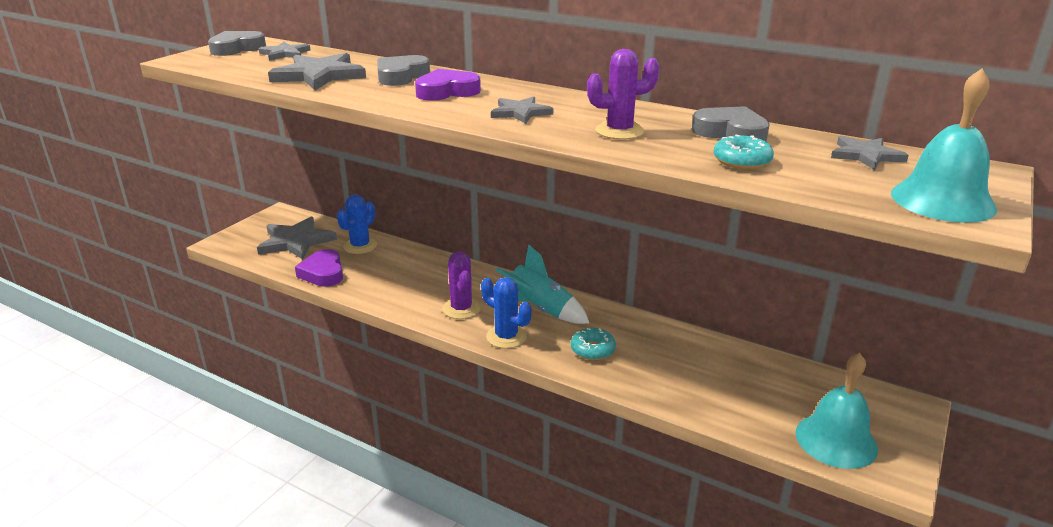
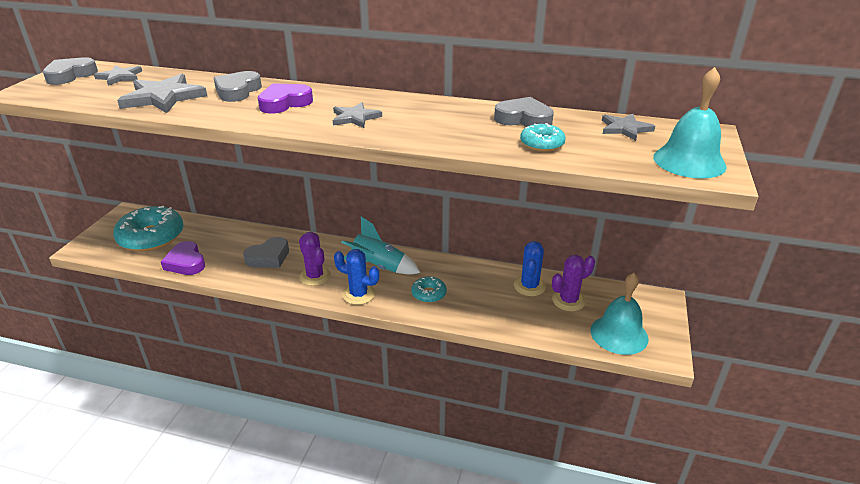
camera: 15 degrees left, 5 degrees up
grey star [257,217,337,259] -> turquoise donut [113,206,183,251]
blue cactus [337,195,377,254] -> blue cactus moved to [514,241,546,296]
purple cactus [587,49,660,140] -> purple cactus moved to [552,255,595,311]
none -> grey heart [243,237,289,268]

